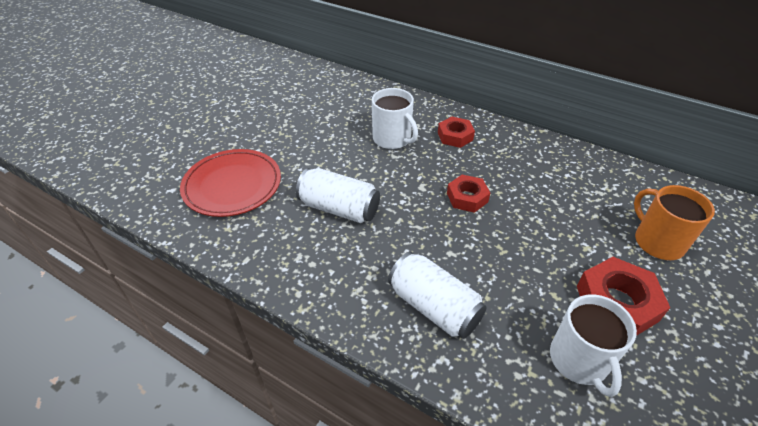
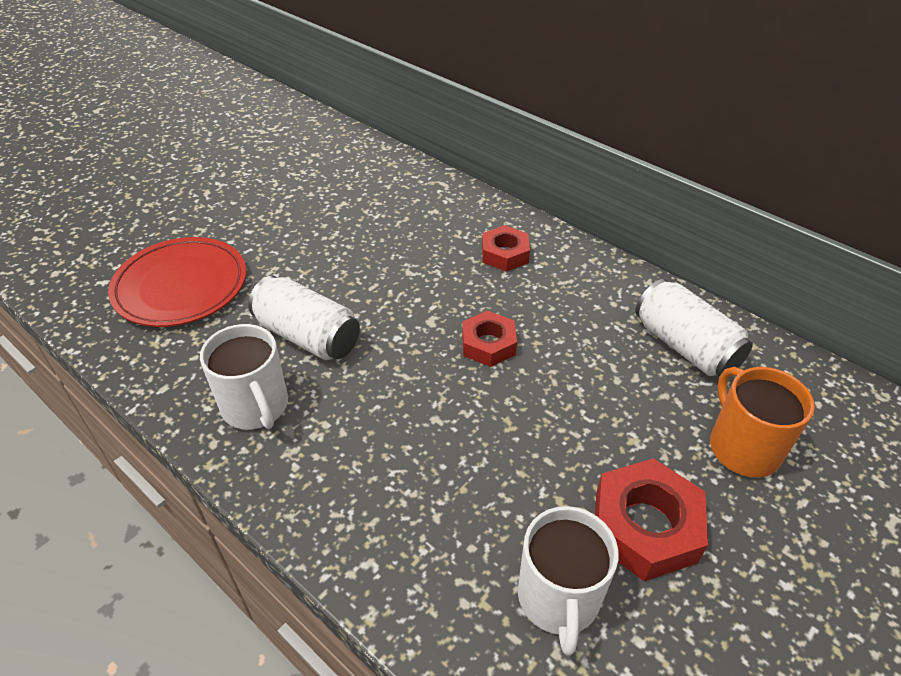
camera: 10 degrees right, 0 degrees up
white mug [372,88,418,149] -> white mug moved to [200,324,288,430]
white can [388,252,487,338] -> white can moved to [635,279,753,377]

